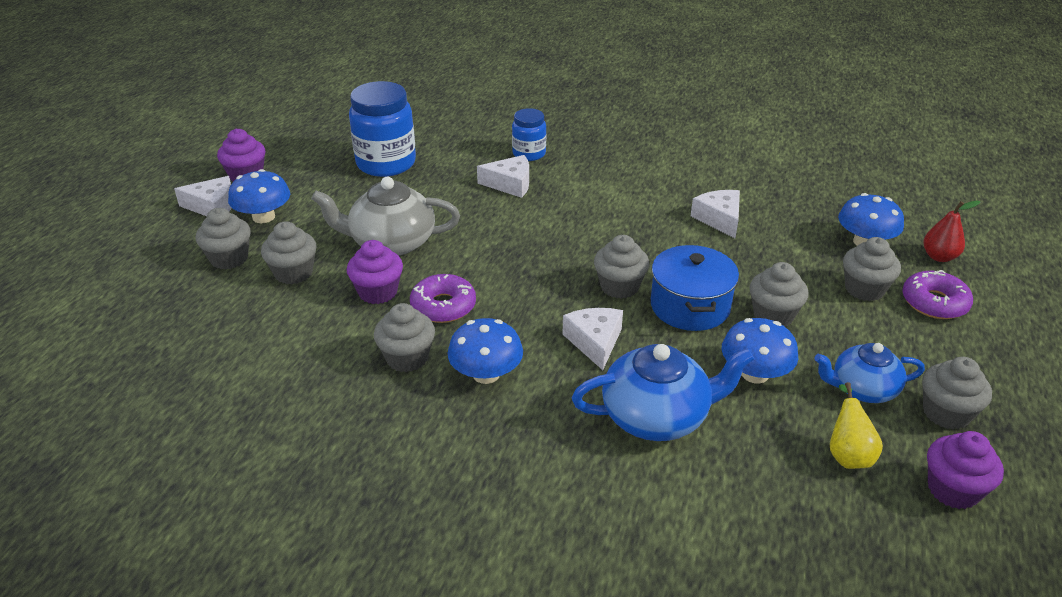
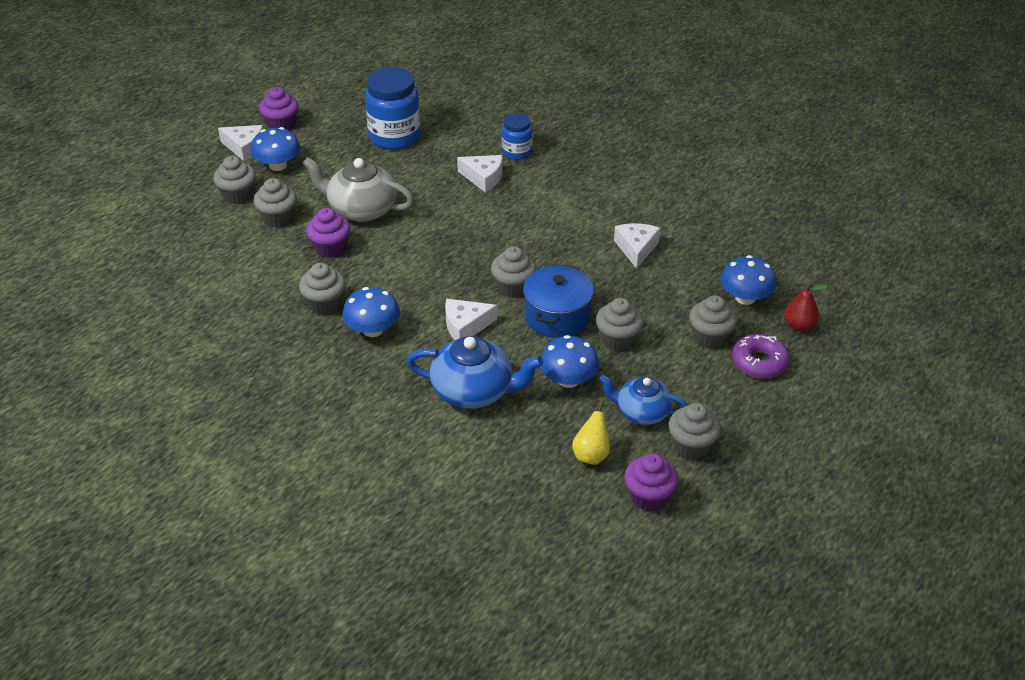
camera: 20 degrees right, 5 degrees up
purple donut [410,274,476,323] -> none
white cheese [562,308,623,370] -> white cheese turned 120 degrees counterclockwise [445,299,497,340]

